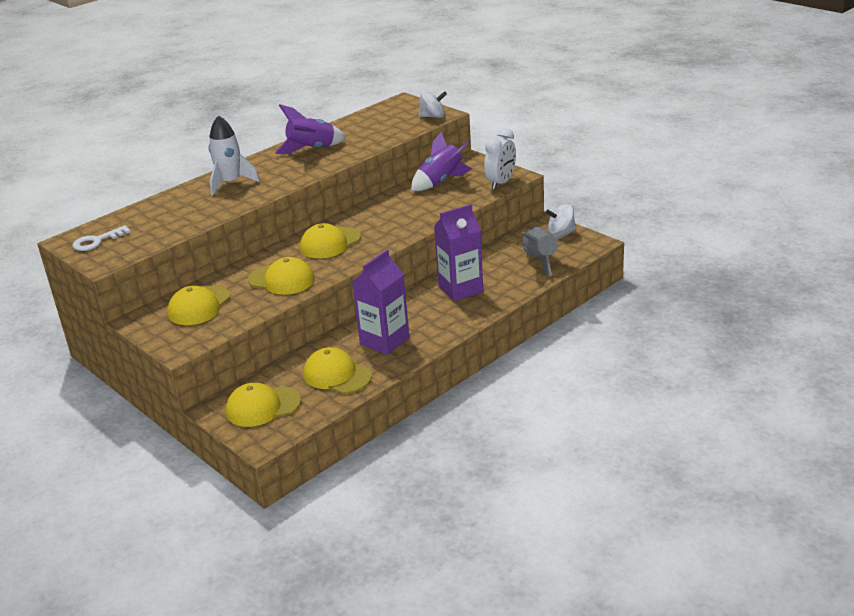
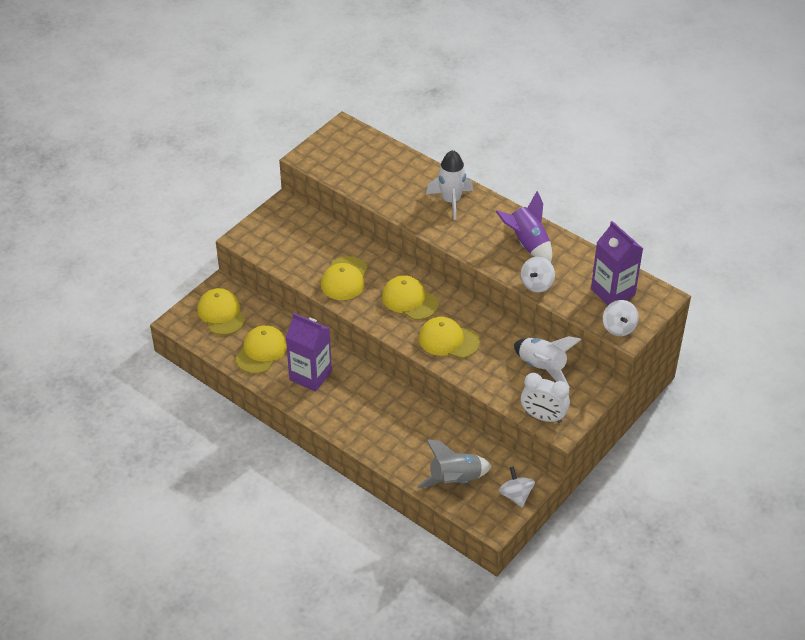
camera: 80 degrees right, 15 degrees up
white key [72,225,131,251] -> none
yellow cap [168,285,230,325] -> yellow cap moved to [419,317,480,358]
purple rocket [411,131,472,191] -> white rocket [514,336,581,388]
purple carton [434,204,483,301] -> purple carton moved to [591,221,643,305]
none -> white spinning top [521,257,555,292]

